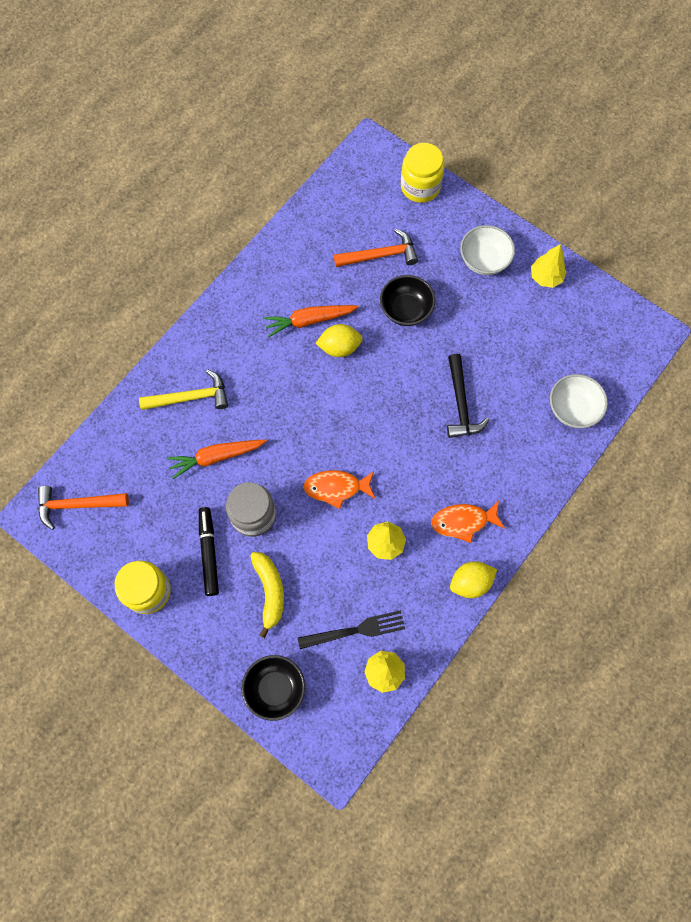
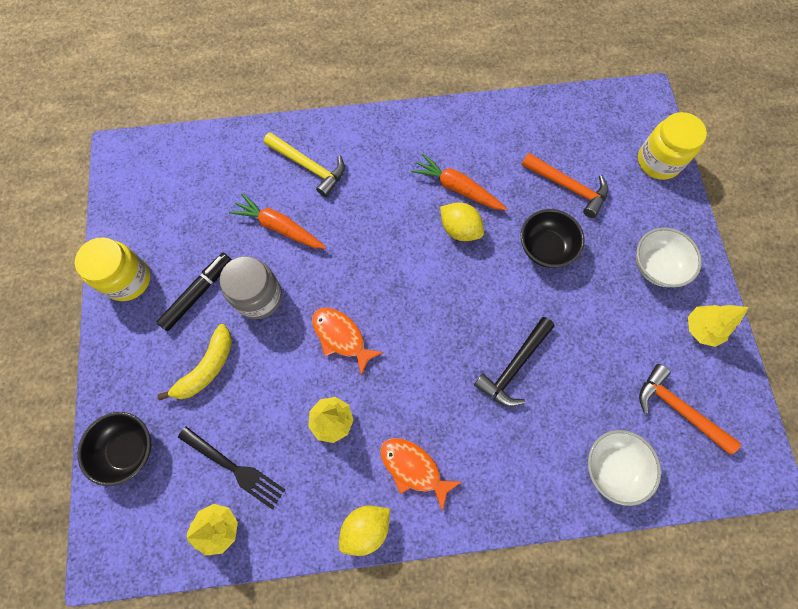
camera: 45 degrees right, 0 degrees up
orange hammer [38,486,129,530] -> orange hammer moved to [639,364,741,455]
yellow lemon [450,561,497,598] -> yellow lemon turned 60 degrees counterclockwise [339,505,390,556]

